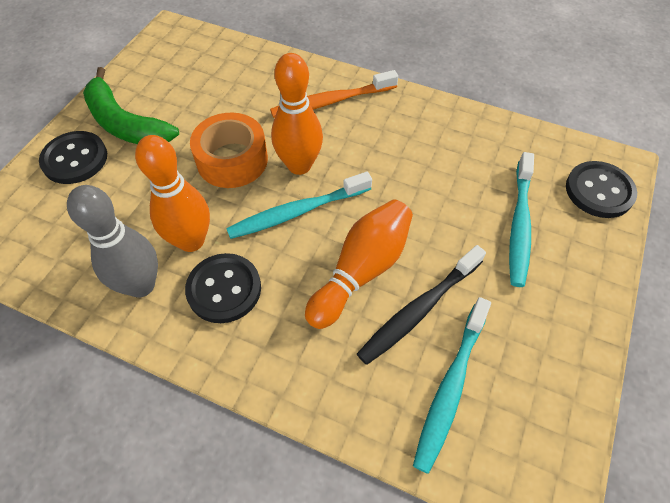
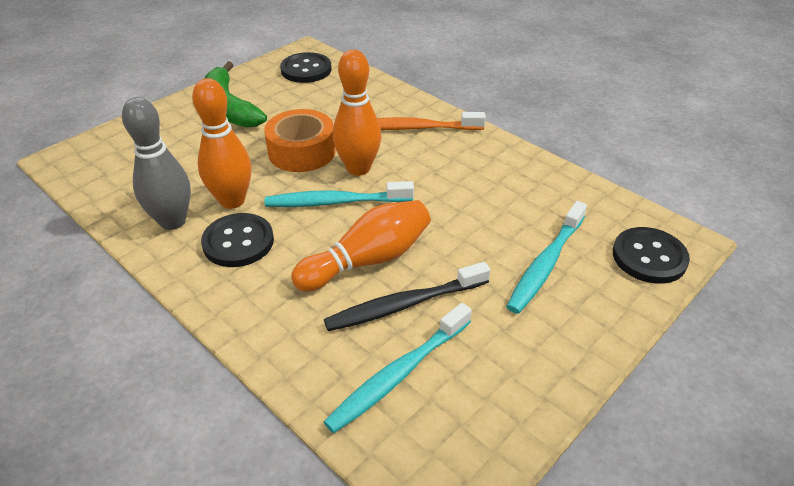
camera: 20 degrees right, 15 degrees down
black button [39,131,107,184] -> black button moved to [280,52,332,83]

